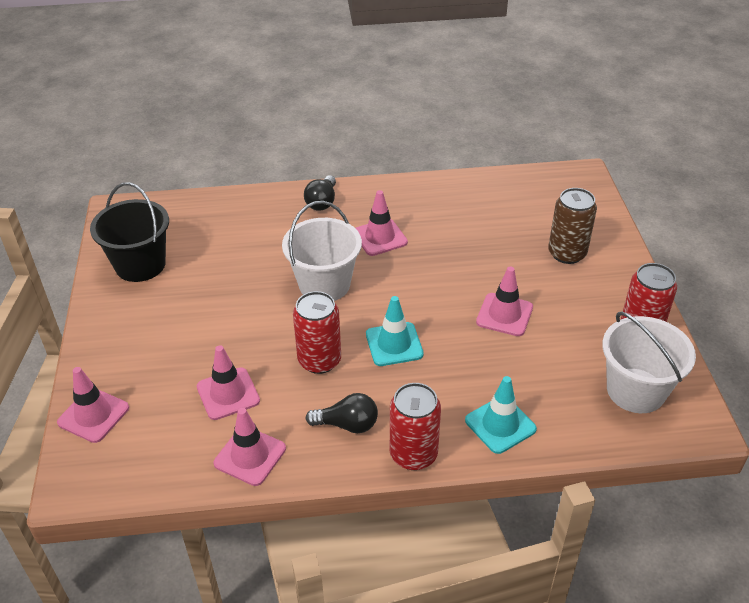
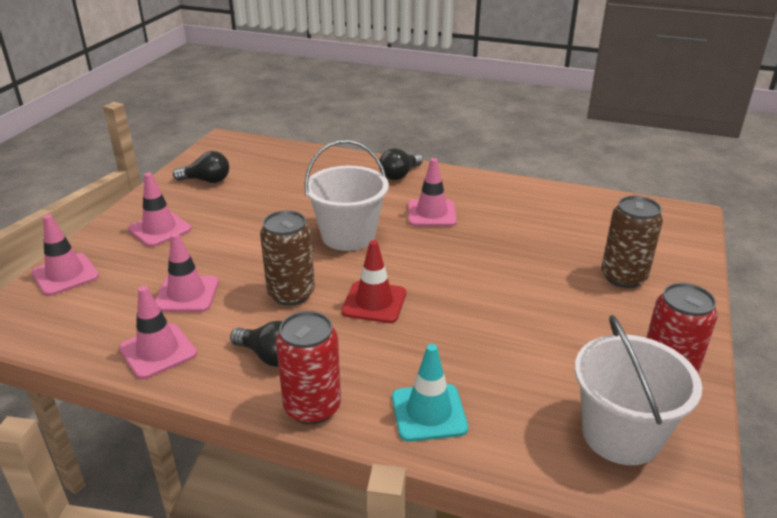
camera: 25 degrees right, 10 degrees down
black bucket [90,182,169,282] -> black light bulb [173,151,229,183]
red can [293,291,341,374] -> brown can [260,210,315,306]
turquoise traffic cone [366,296,424,366] -> red traffic cone [341,240,406,323]
pink traffic cone [476,266,533,336] -> pink traffic cone moved to [128,173,191,247]

